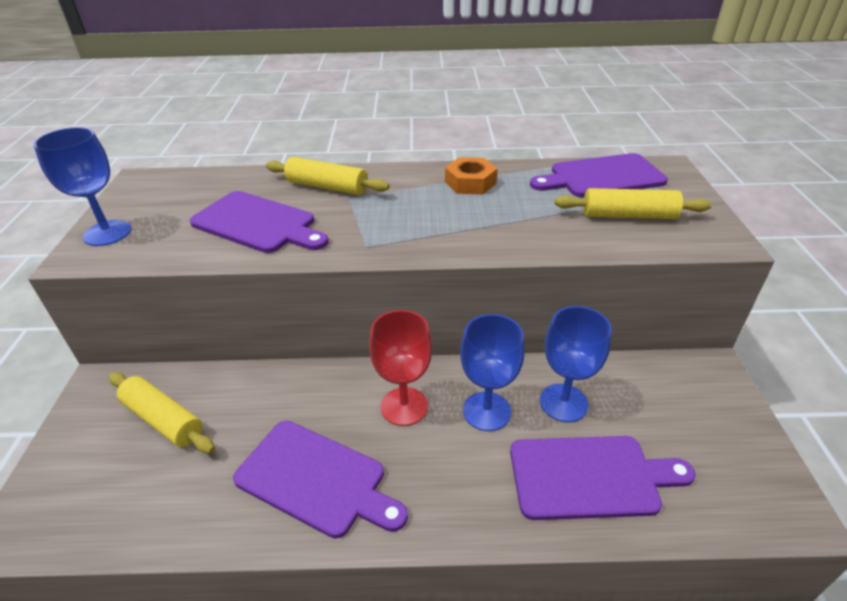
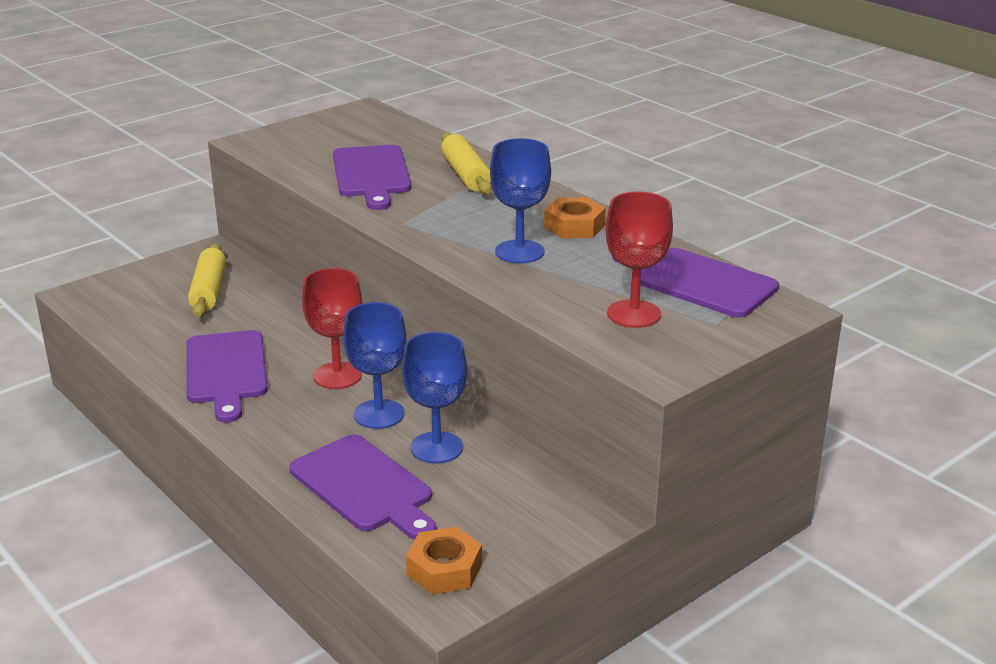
camera: 50 degrees right, 10 degrees down
blue goblet [33,127,132,246] -> blue goblet moved to [490,138,551,263]
yellow rolling pin [555,188,711,219] -> red goblet [605,192,673,328]
none -> orange nut [406,527,482,594]

